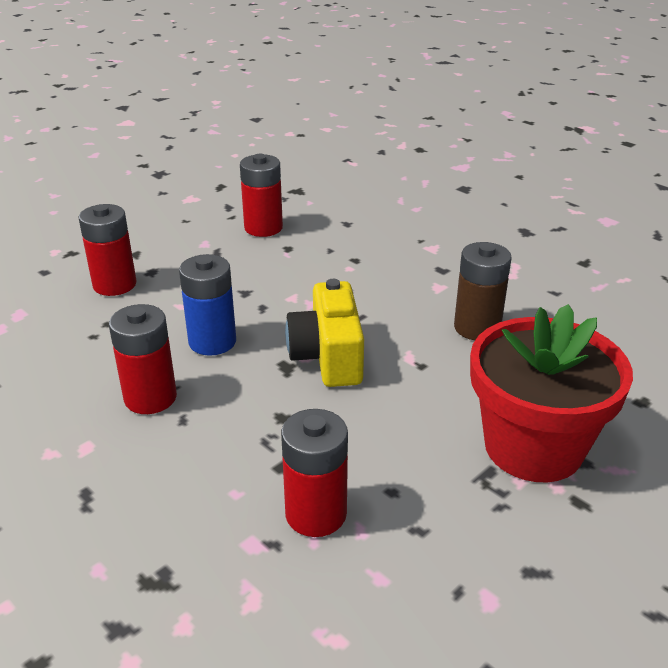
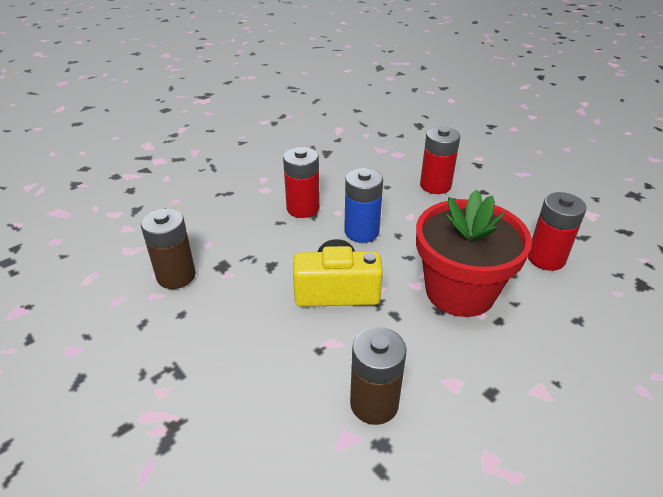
camera: 95 degrees right, 5 degrees up
red battery [281,409,348,537] -> brown battery [141,208,196,289]
red flower pot [470,304,633,482] -> red flower pot moved to [416,190,532,317]

